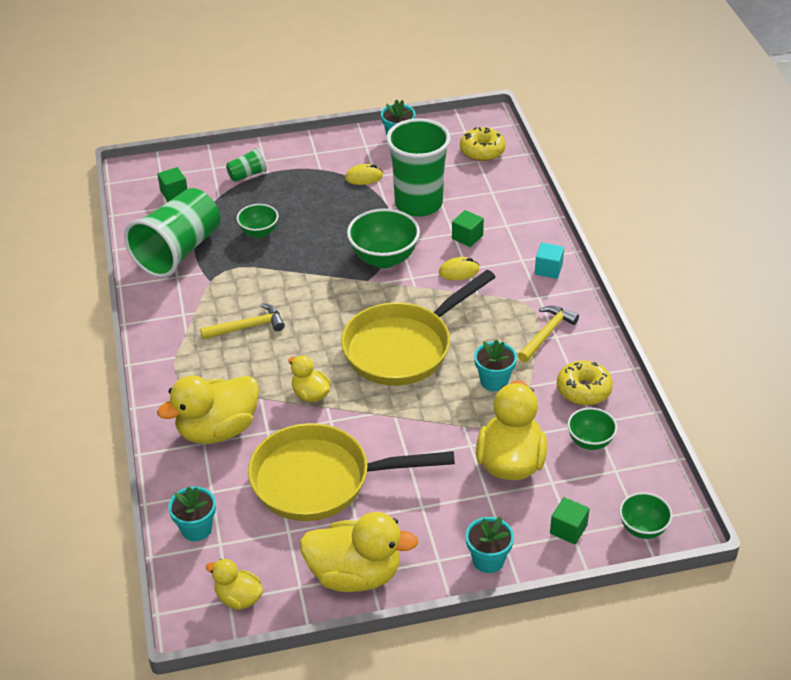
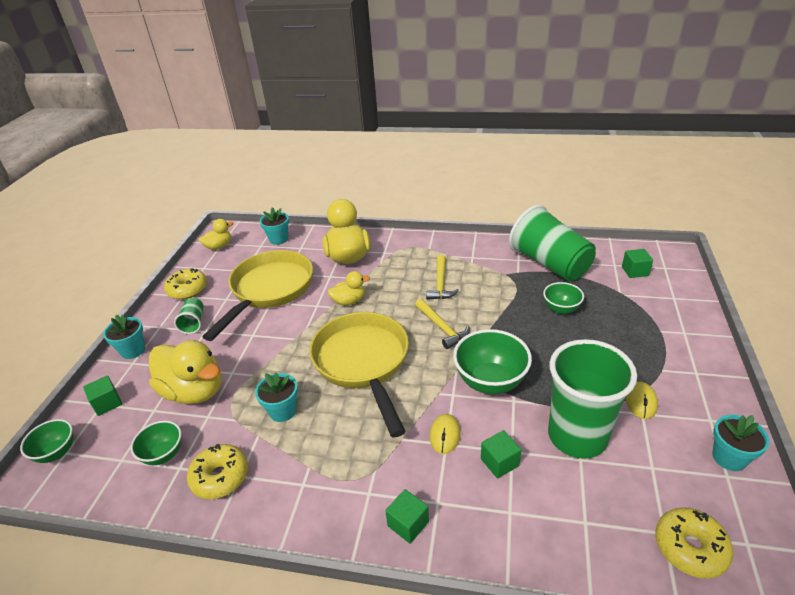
camera: 115 degrees right, 5 degrees down
green cup [226,148,267,182] -> green cup moved to [174,298,204,334]
yellow duck [299,512,418,592] -> yellow donut [164,268,207,300]
yellow hammer [518,306,579,362] -> yellow hammer moved to [415,299,470,349]
turquoise cube [535,243,564,279] -> green cube [385,489,429,544]

